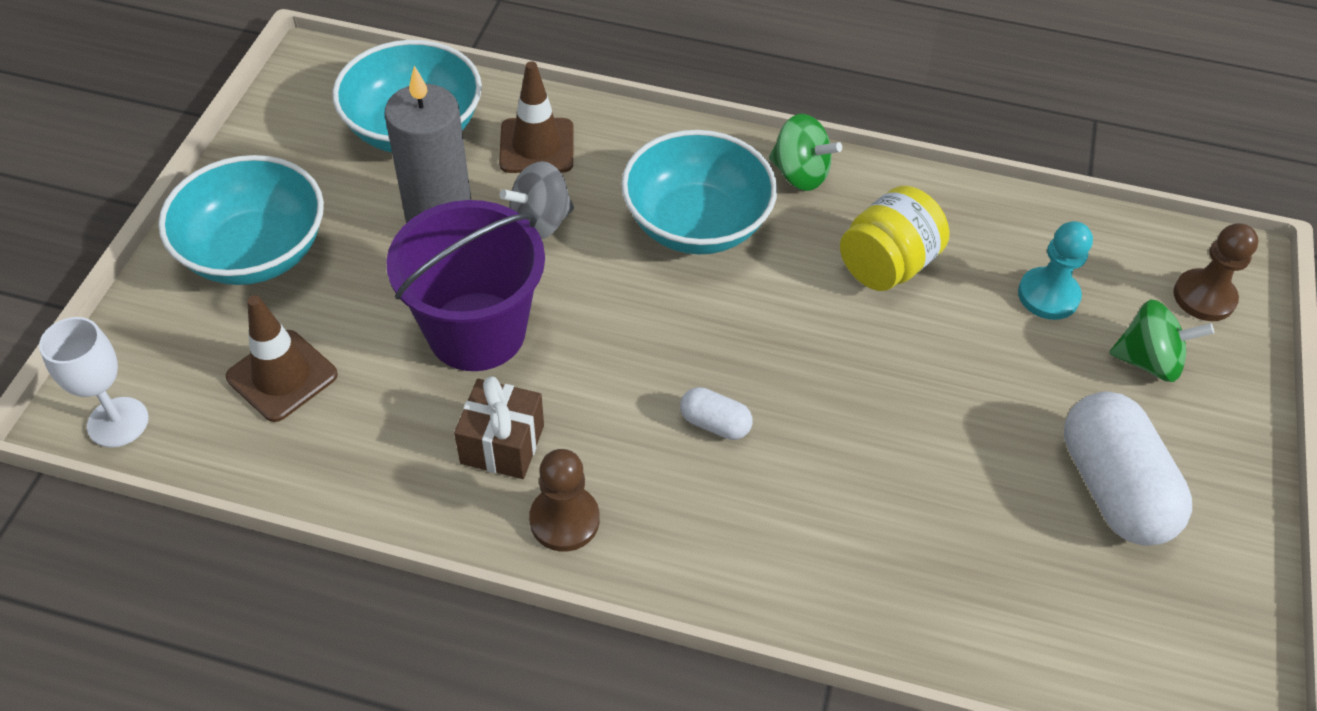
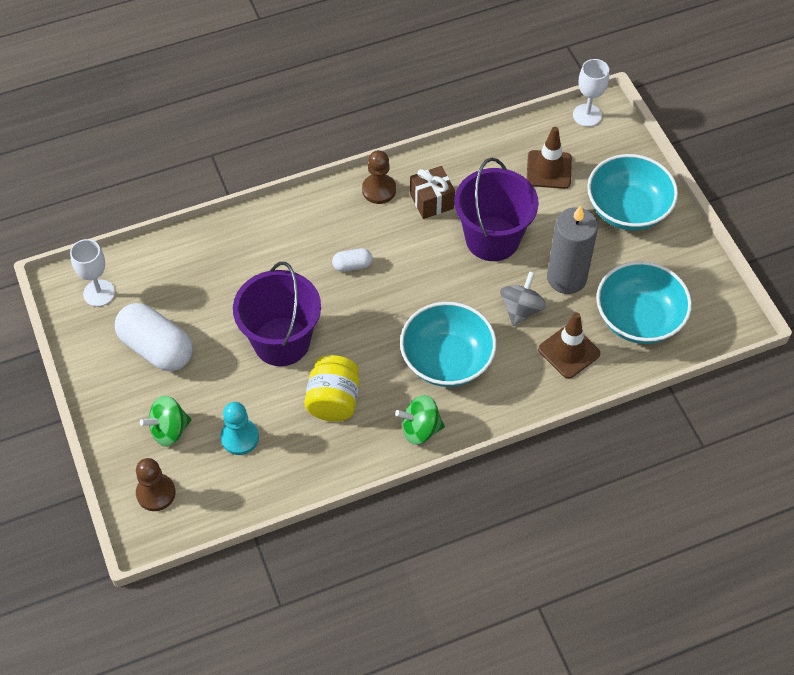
camera: 145 degrees right, 5 degrees up
none -> white goblet [70,239,115,307]
none -> purple bucket [233,262,321,366]

